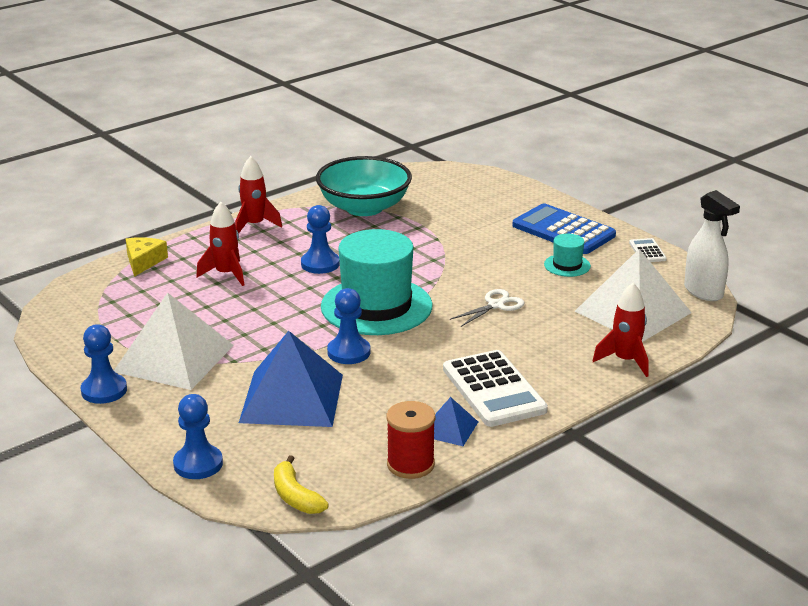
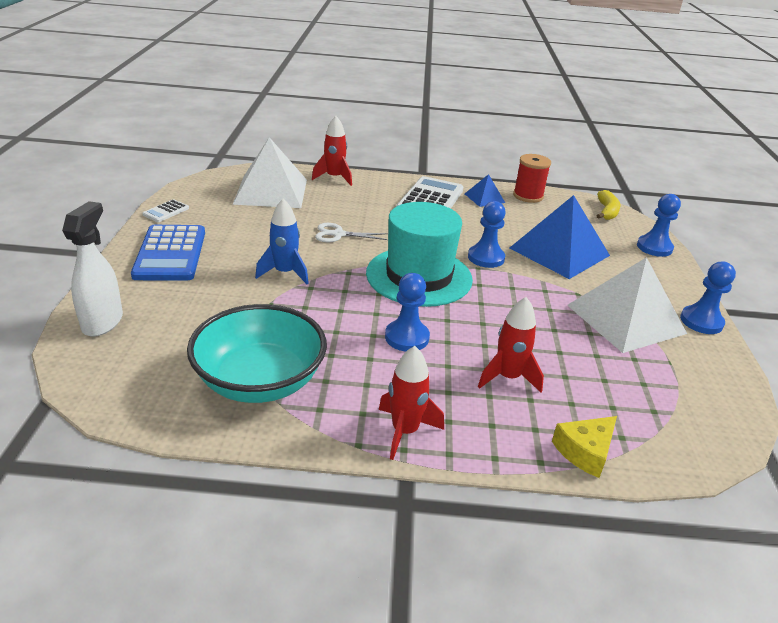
camera: 140 degrees left, 5 degrees up
turquoise hat [544,234,591,277] -> none
white spray bottle [684,190,740,301] -> white spray bottle moved to [62,201,123,337]
none -> blue rocket [255,199,309,284]

